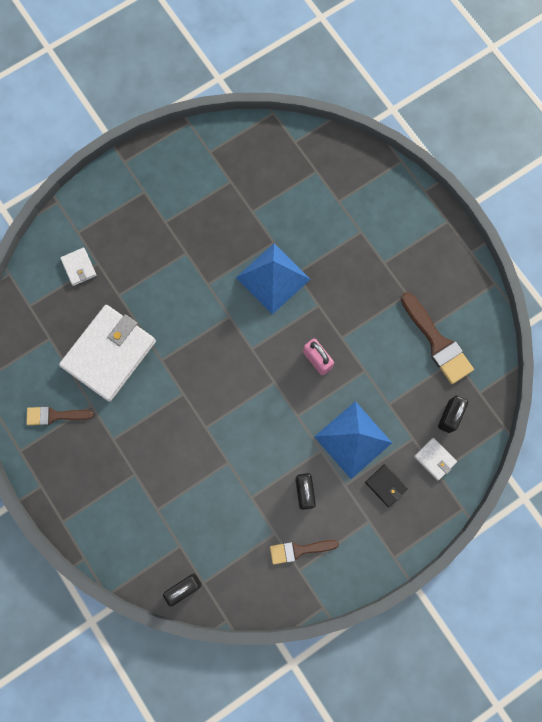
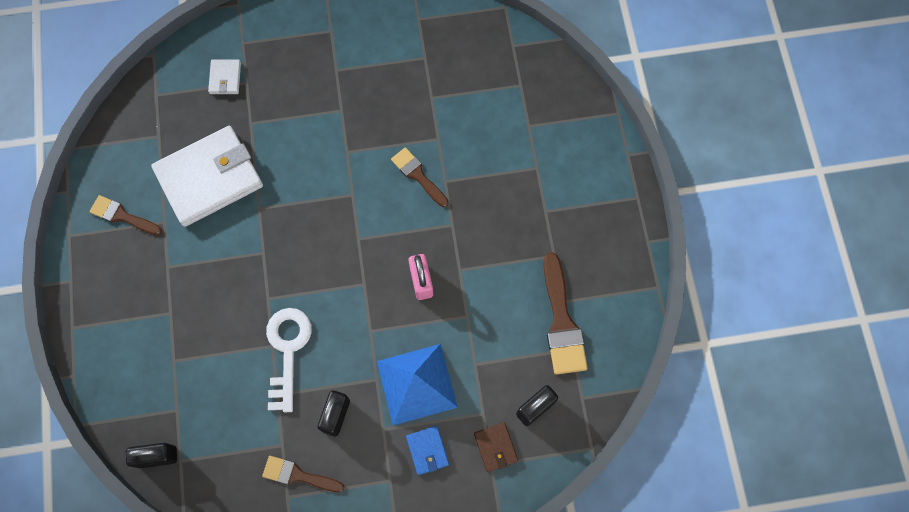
camera: 25 degrees right, 5 degrees down
blue pyramid [236,243,311,315] -> brown brush [391,147,448,207]
black wallet [365,464,408,507] -> blue wallet [406,426,449,475]
white wallet [414,438,457,480] -> brown wallet [474,422,518,472]
none -> white key [266,308,312,412]

